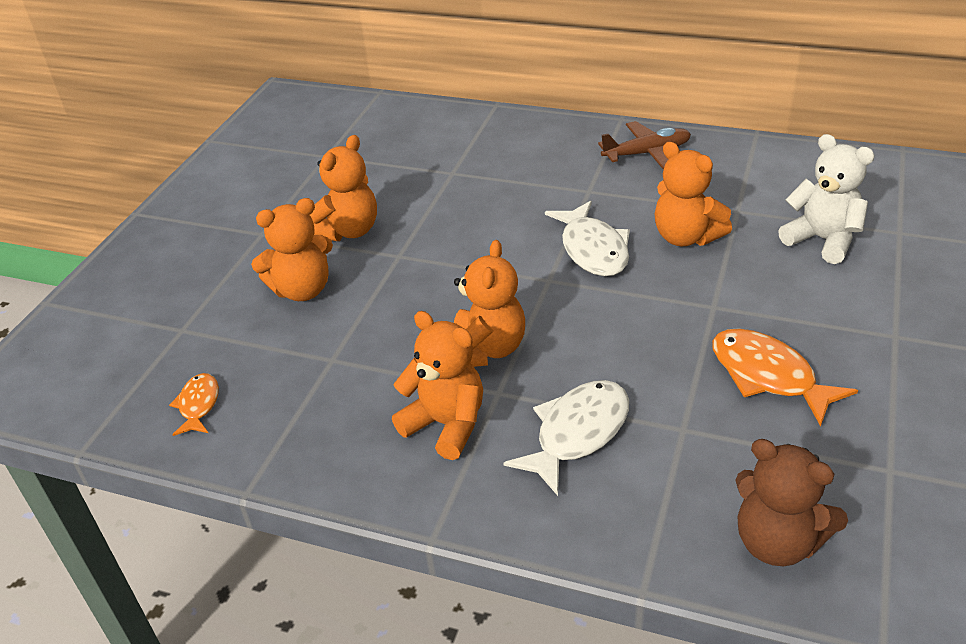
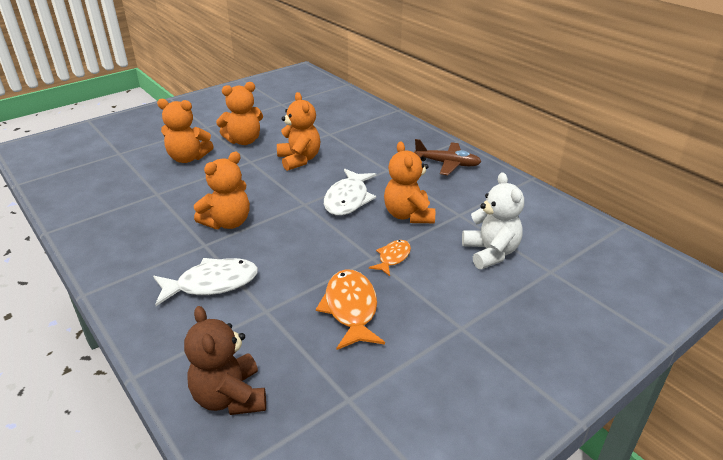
camera: 30 degrees right, 5 degrees down
orange fish [169,373,219,436] -> orange fish moved to [369,240,411,276]
orange teddy bear [392,311,483,460] -> orange teddy bear moved to [277,92,320,171]

